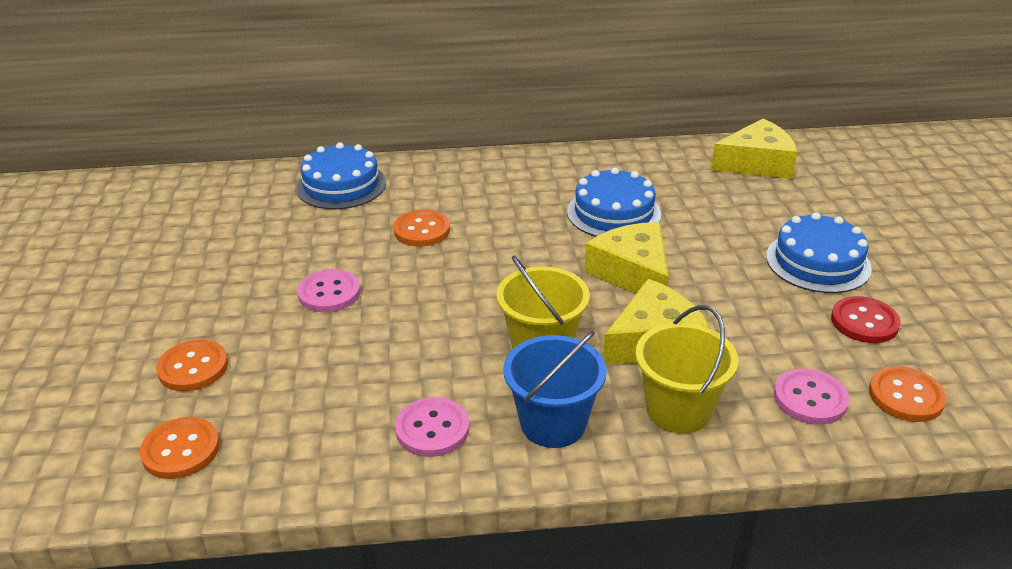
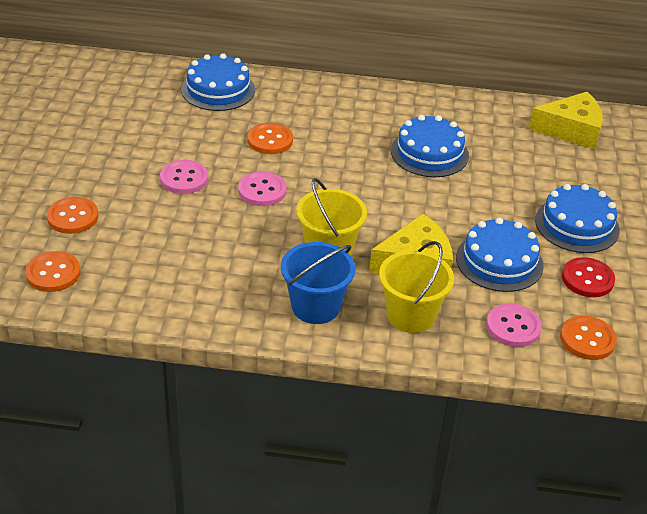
camera: 10 degrees right, 5 degrees up
pink button [395,397,469,457] -> pink button moved to [238,171,287,206]
yellow cheese [584,222,669,294] -> none
none -> blue cake [456,218,544,292]

